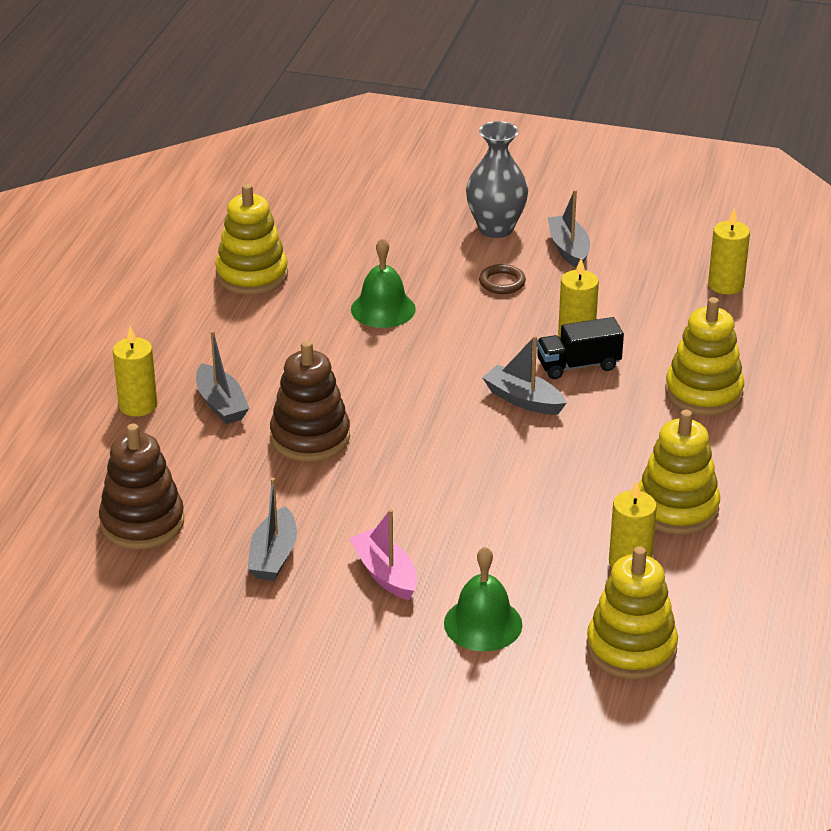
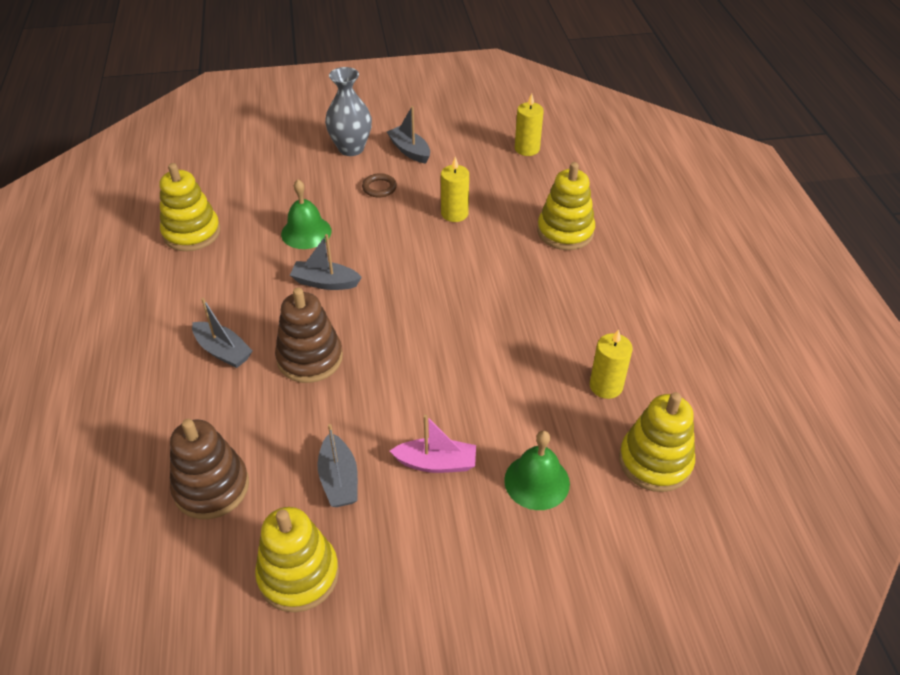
camera: 25 degrees left, 10 degrees up
yellow candle [113,326,157,417] -> none
pink boat [349,509,417,600] -> pink boat turned 150 degrees clockwise [390,415,476,473]
grey boat [482,335,567,415] -> grey boat moved to [290,234,362,290]
black truck [537,317,624,379] -> none
yellow stacking toy [639,410,720,535] -> yellow stacking toy moved to [255,507,339,612]

